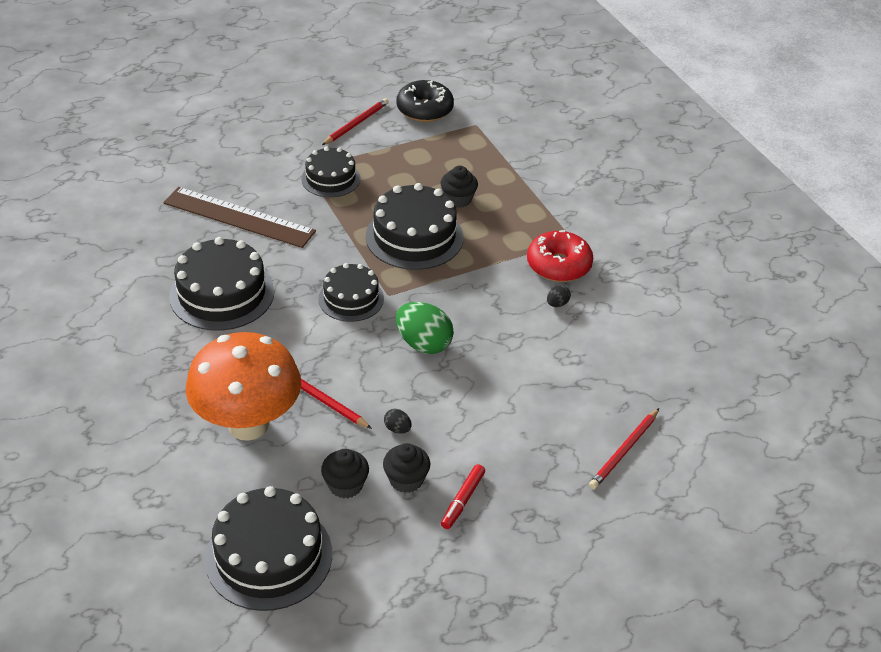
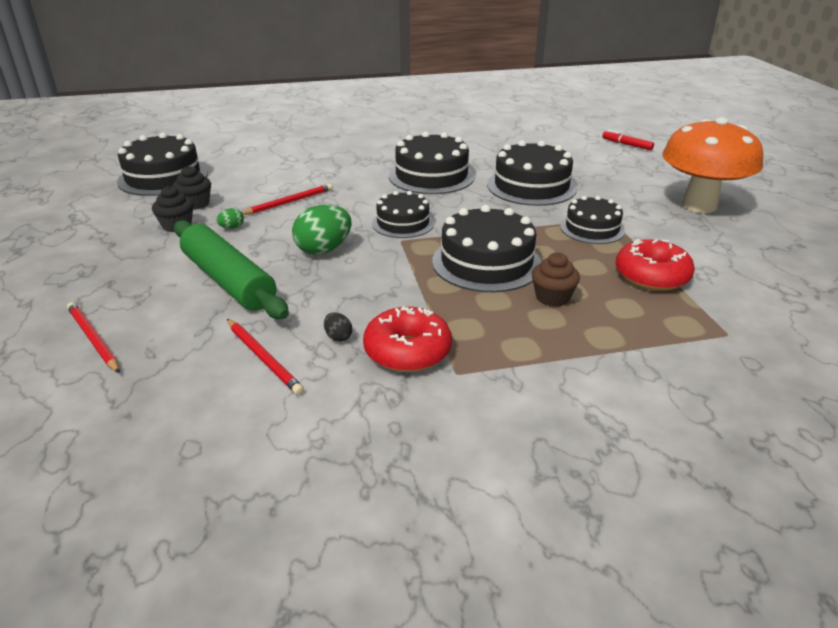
camera: 105 degrees right, 10 degrees down
brown ruler [163,187,316,248] -> black cake [487,140,577,206]
orange mushroom [186,332,301,441] -> orange mushroom moved to [662,117,763,213]
red pencil [322,98,388,145] -> red pencil moved to [227,319,304,395]
black egg [384,409,412,434] -> green egg [217,208,244,229]
black donut [397,80,454,122] -> none
black cupcake [440,166,478,208] -> brown cupcake [532,252,580,307]
red marker [441,464,485,529] -> red marker moved to [602,130,654,150]
none -> green rolling pin [174,220,289,319]
none -> red donut [616,239,695,291]

